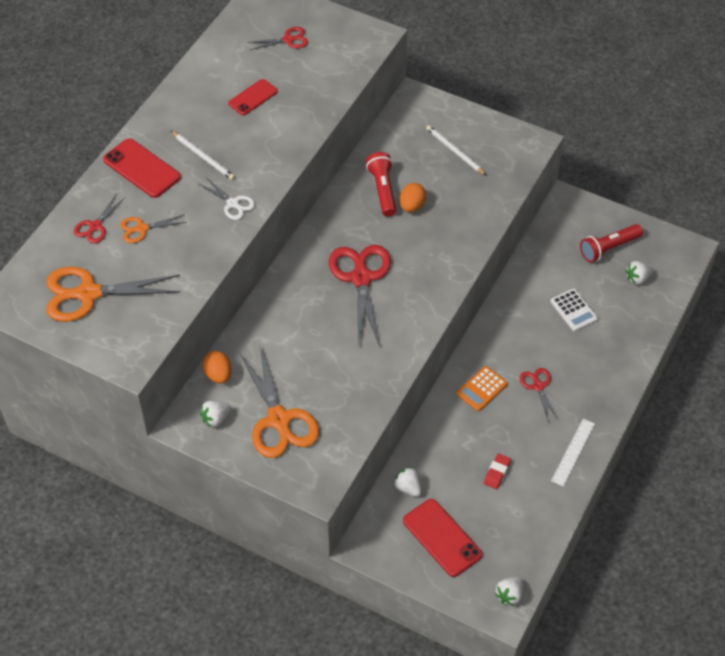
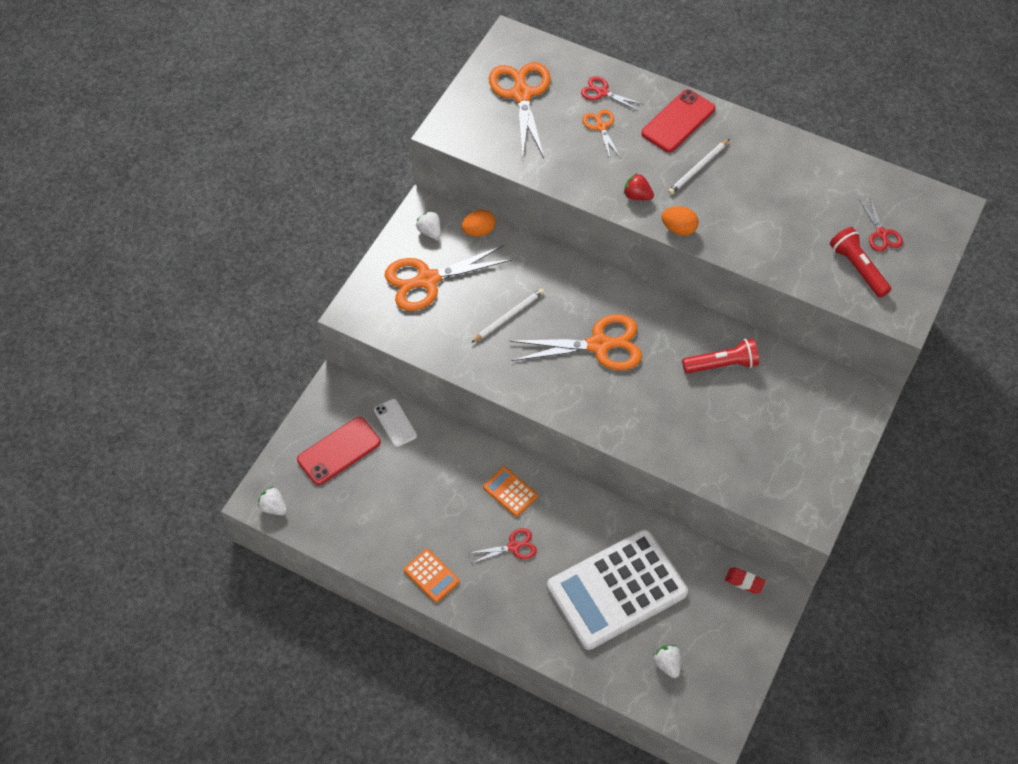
camera: 90 degrees right, 5 degrees up
white scissors [199,177,255,220] -> red strawberry [624,173,654,200]
red phone [228,79,278,115] -> none
red scissors [329,245,391,346] -> orange scissors [510,314,642,371]
white strawberry [393,467,421,497] -> white phone [374,399,417,447]
orange egg [400,183,426,212] -> orange egg moved to [662,206,699,236]
white pencil [426,125,487,176] -> white pencil moved to [471,288,544,343]
red eraser [484,453,511,489] -> red eraser moved to [725,568,766,594]
white calculator [550,289,598,331] -> white calculator [547,529,688,650], size x2.42
white ruler [551,419,595,486] -> orange calculator [404,549,460,603]
red flashlight [580,224,643,262] -> red flashlight moved to [830,227,891,298]

